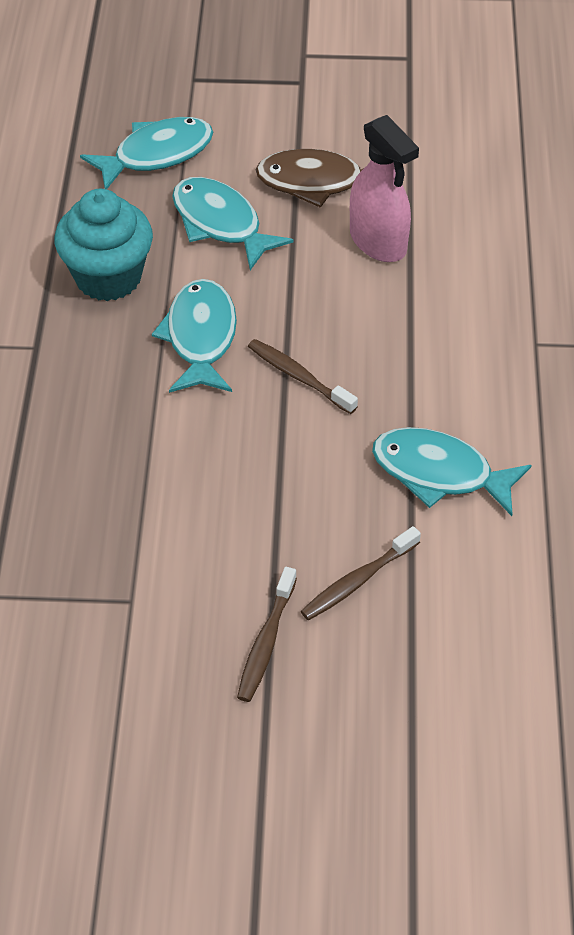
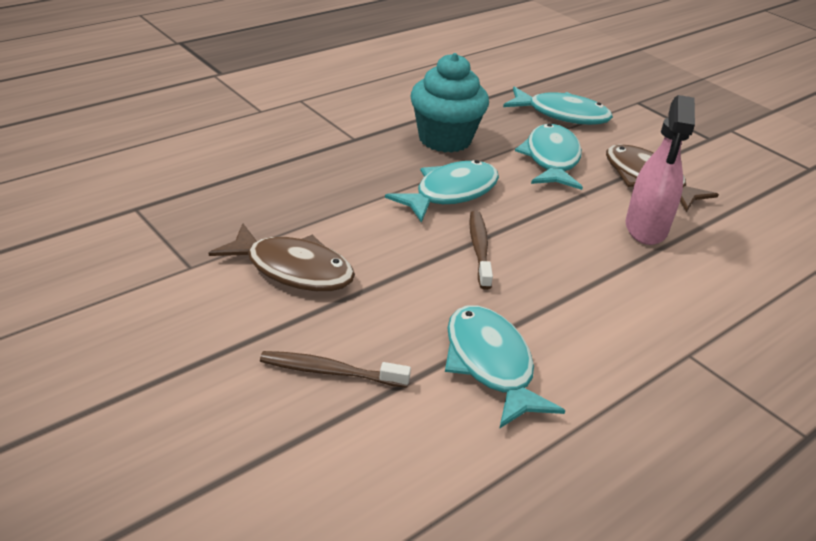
camera: 45 degrees right, 15 degrees down
brown toothbrush [237,567,297,702] -> none
none -> brown fish [209,223,355,291]

